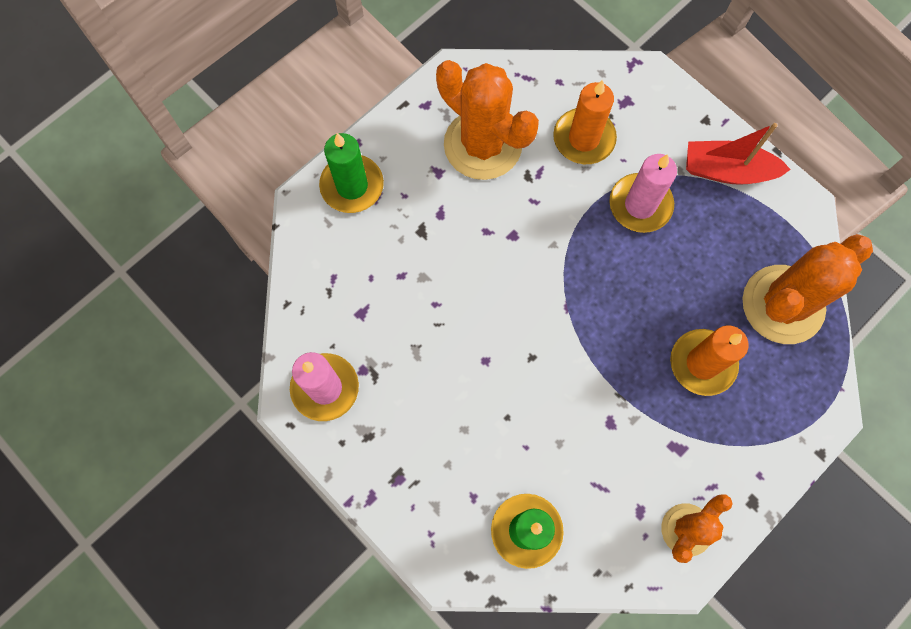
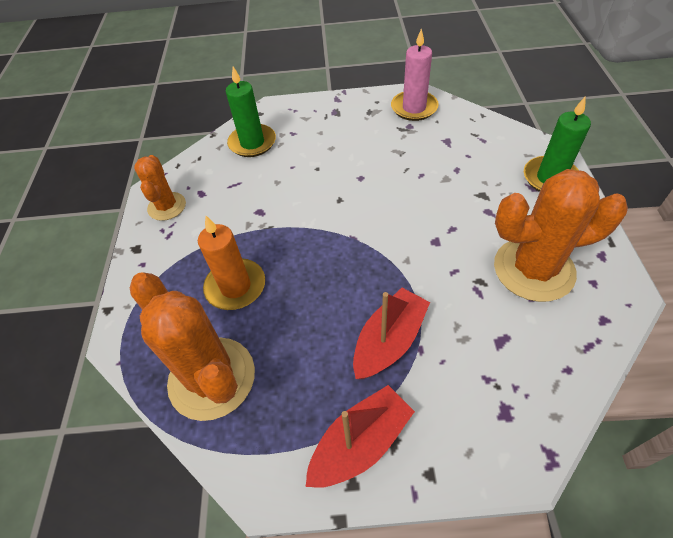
camera: 135 degrees right, 20 degrees down
orange candle [553,80,617,164] -> none
pink candle [609,154,677,233] -> red boat [353,288,430,379]
orange cactus [742,234,873,344] -> orange cactus turned 45 degrees counterclockwise [130,272,255,421]

